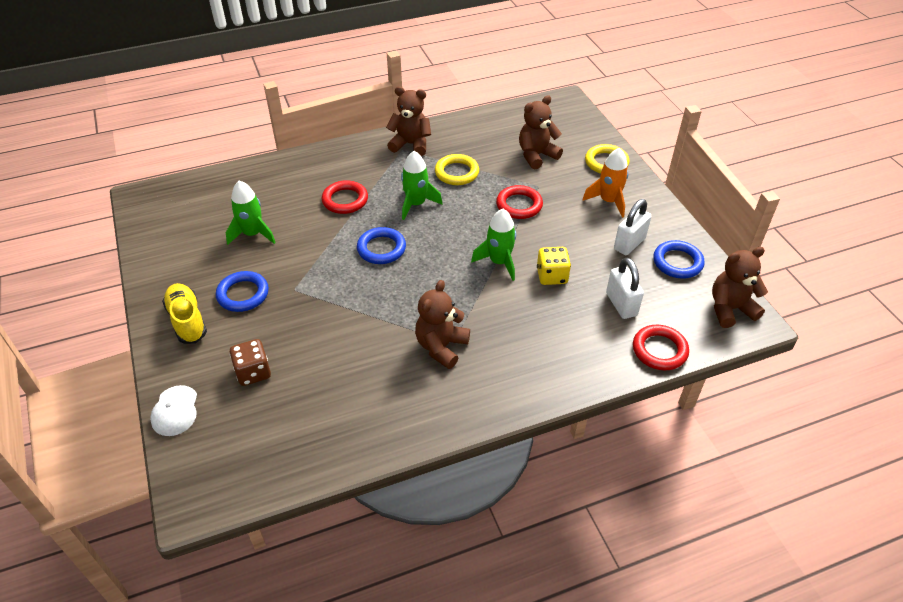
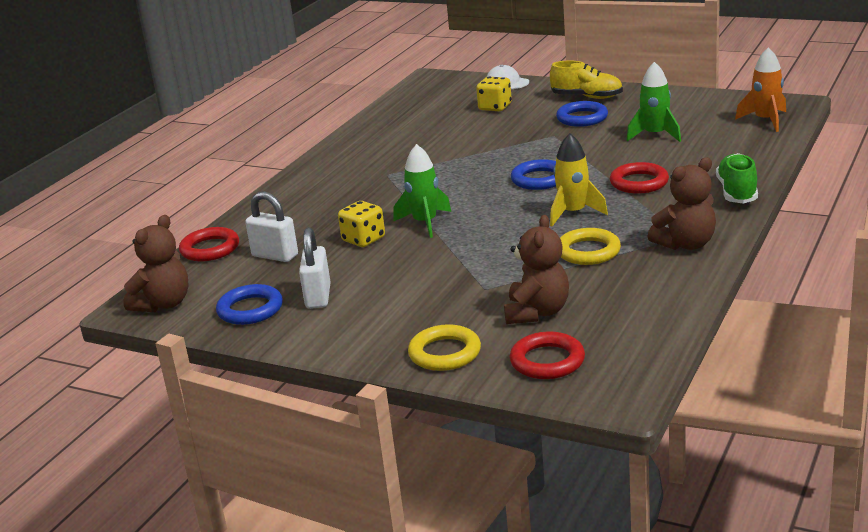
camera: 140 degrees right, 20 degrees down
brown dice [230,339,271,386] -> yellow dice [476,77,512,111]
green rocket [401,151,443,220] -> yellow rocket [550,133,608,226]
brown teddy bear [415,280,470,369] -> none
red ring [496,185,543,219] -> red ring moved to [510,332,585,379]
orange rocket [583,148,629,218] -> orange rocket moved to [735,47,786,132]
none -> green shoe [716,153,758,204]

